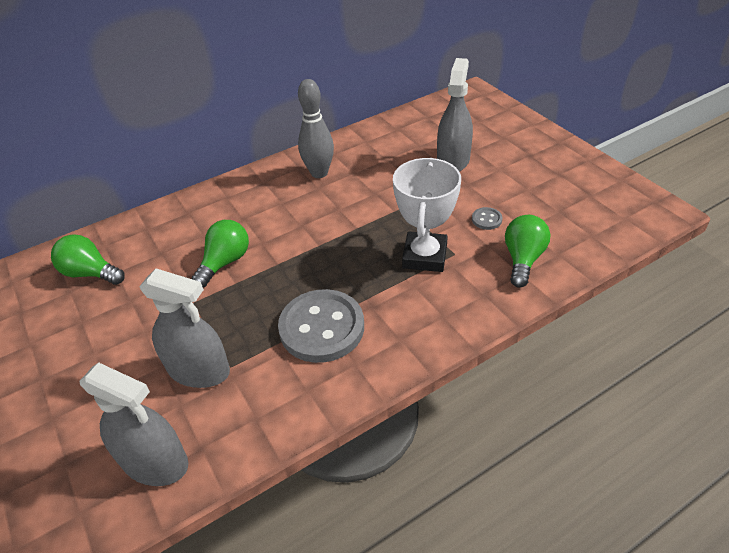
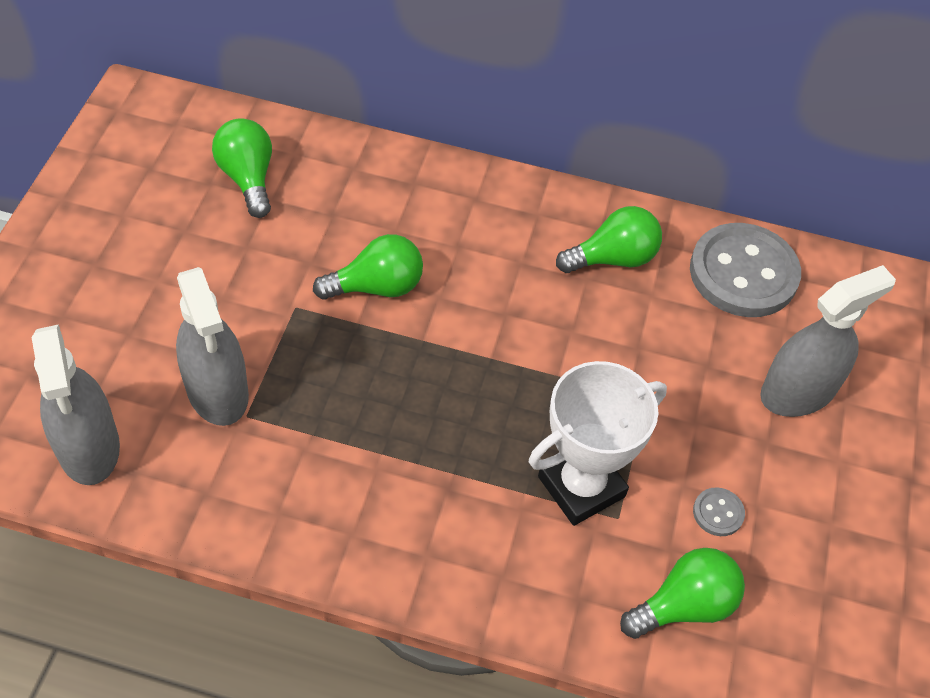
camera: 40 degrees right, 10 degrees up
grey button [278,289,364,363] -> grey button moved to [690,223,801,317]
grey bowling pin [298,79,334,178] -> green light bulb [556,206,662,273]

